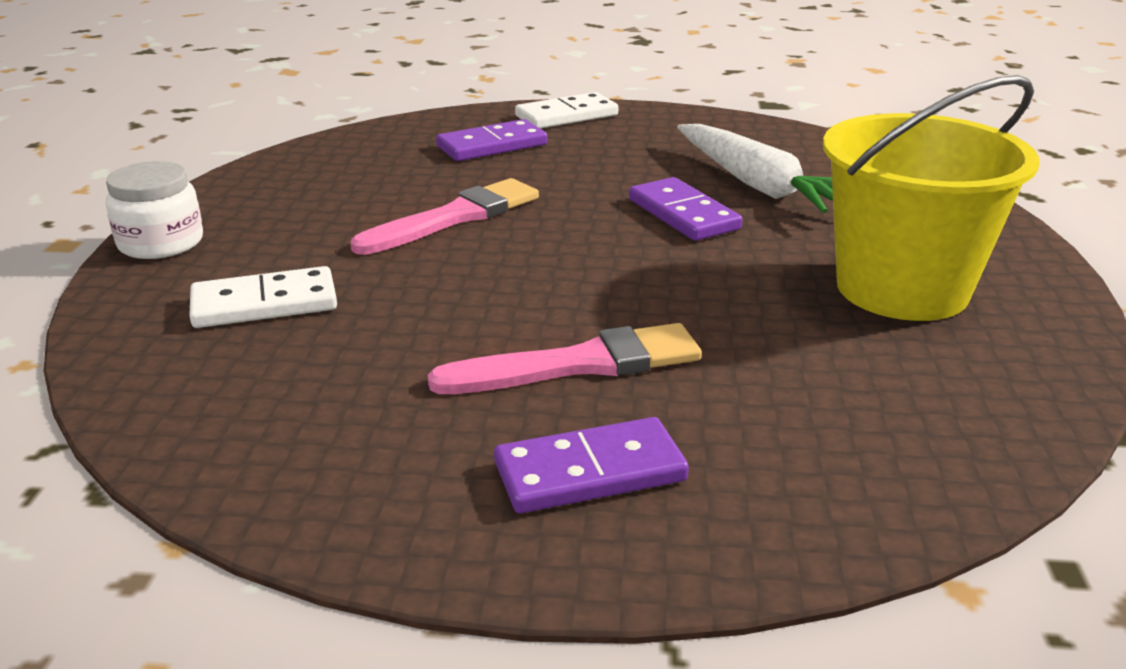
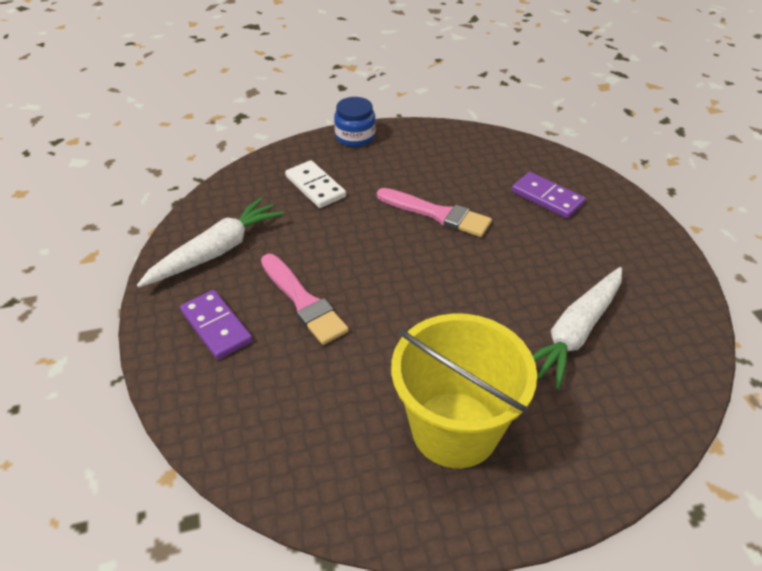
camera: 70 degrees right, 15 degrees up
white jar [106,161,203,259] -> blue jar [334,97,376,147]
white domino [515,92,618,129] -> none
purple domino [629,177,742,241] -> none
none -> white carrot [137,197,284,287]

